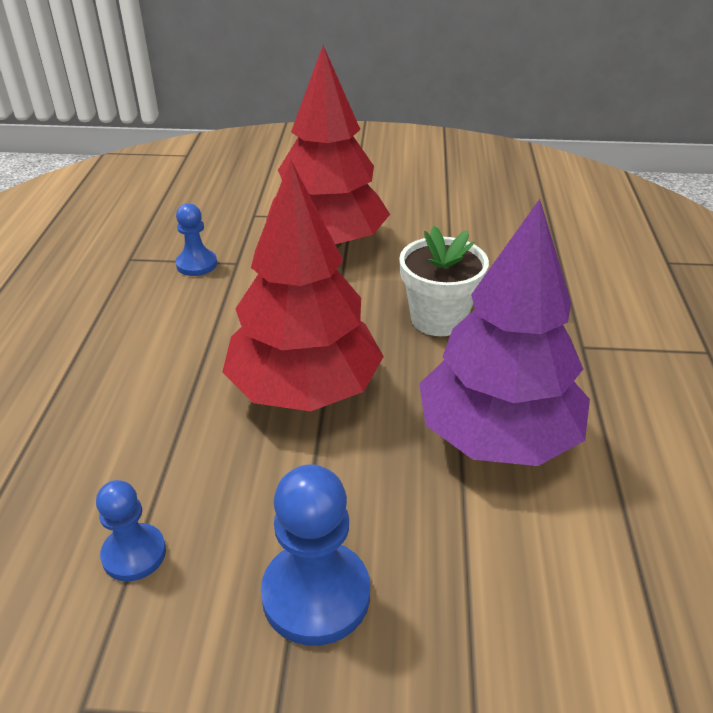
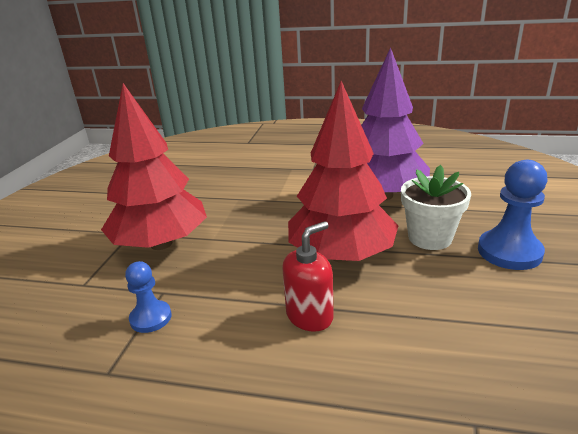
camera: 80 degrees left, 10 degrees down
blue pawn [96,480,166,581] -> none
white flower pot [399,226,489,336] -> white flower pot moved to [401,165,471,250]
none -> red soap dispenser [282,221,334,332]

